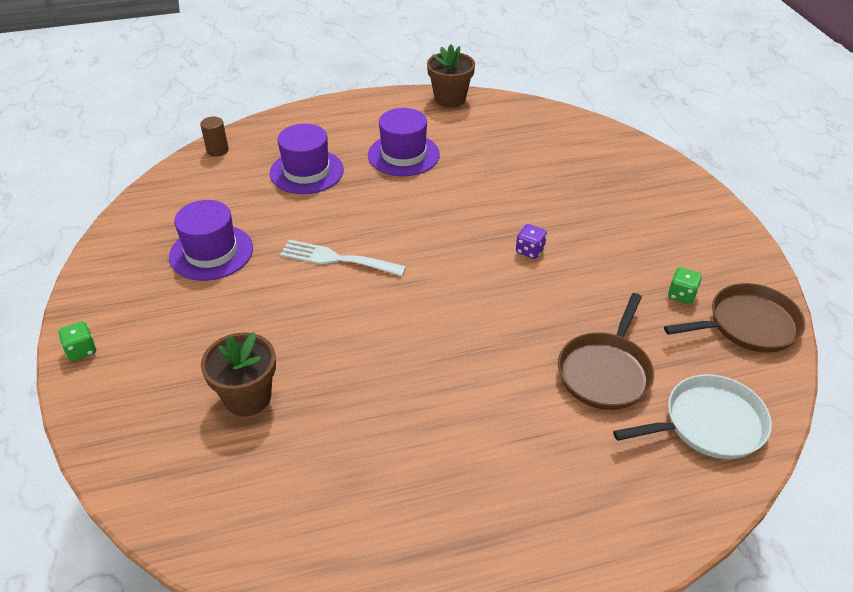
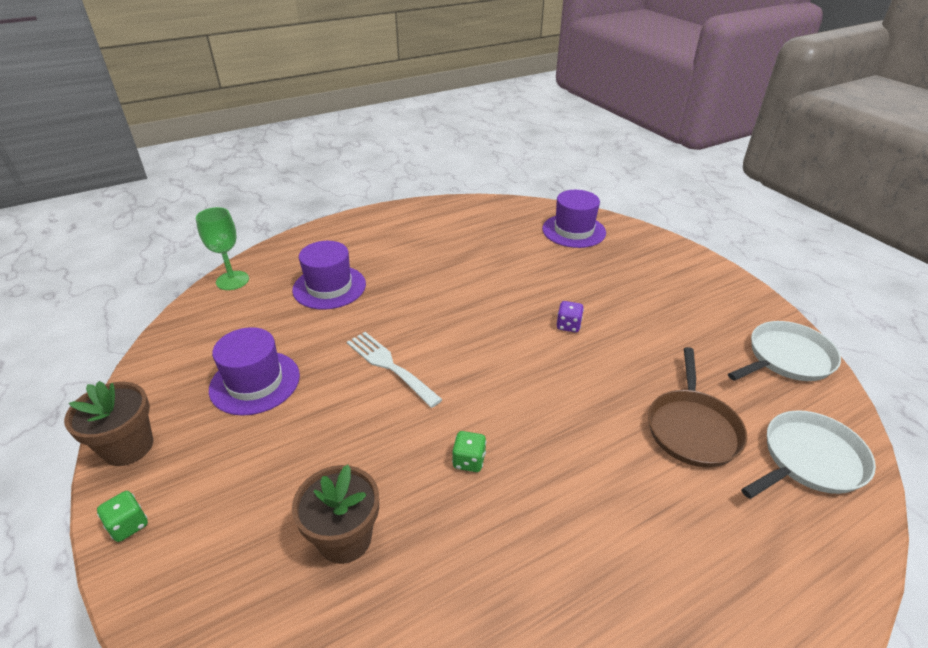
camera: 15 degrees left, 5 degrees down
brown cylinder [200,117,229,157] -> green goblet [196,207,249,290]
white fork [280,240,406,276] -> white fork turned 45 degrees clockwise [347,332,443,408]
purple hat [368,108,440,176] -> purple hat moved to [542,190,606,248]
brown flower pot [427,44,475,107] -> brown flower pot moved to [64,381,153,466]
brown pan [664,283,805,352] -> white pan [728,321,841,381]
green dice [668,267,702,304] -> green dice moved to [452,431,486,472]

